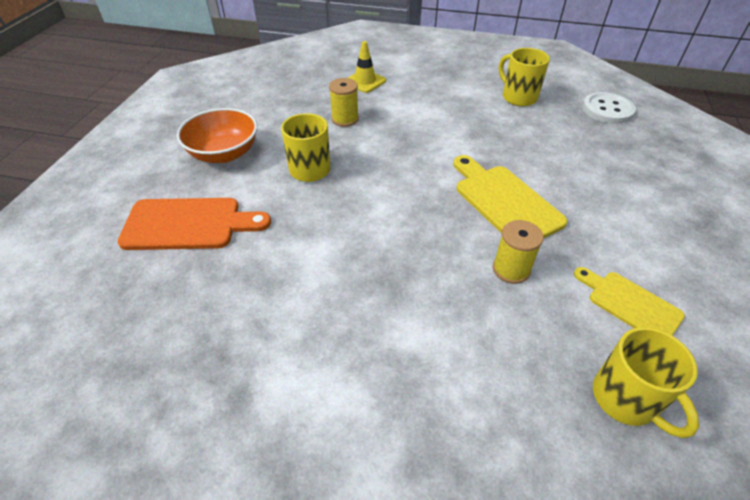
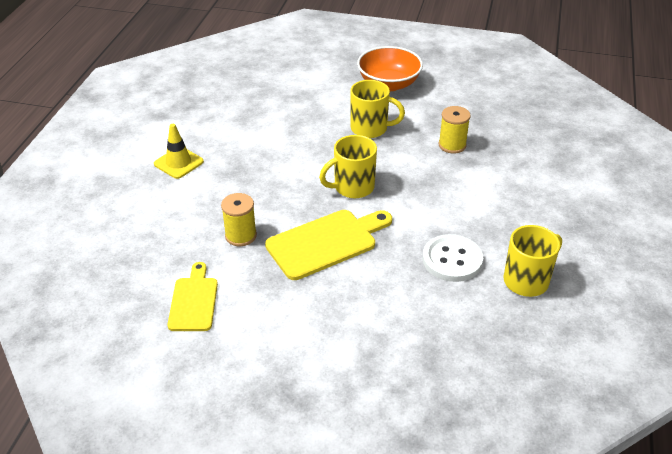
camera: 90 degrees right, 5 degrees down
orange cutting board [118,198,271,250] -> none
yellow traffic cone [348,41,386,93] -> yellow traffic cone moved to [154,124,204,179]
yellow cutting board [574,267,685,336] -> yellow cutting board turned 45 degrees counterclockwise [168,262,218,331]
white button [582,92,636,124] -> white button moved to [423,234,483,282]
yellow mug [593,327,699,438] -> yellow mug moved to [319,135,377,198]

